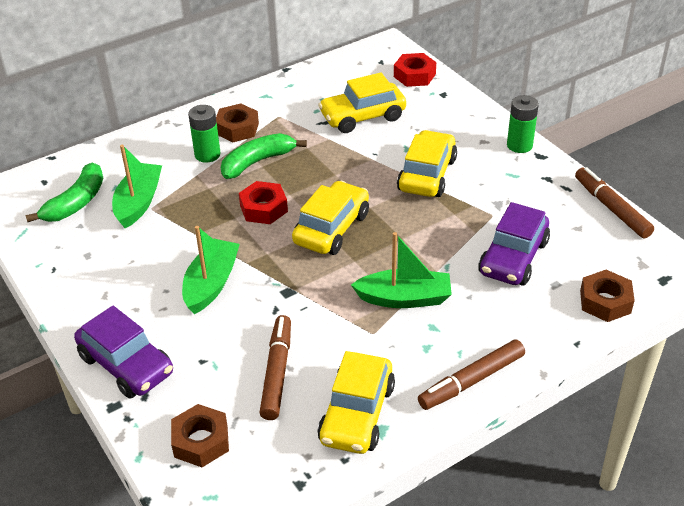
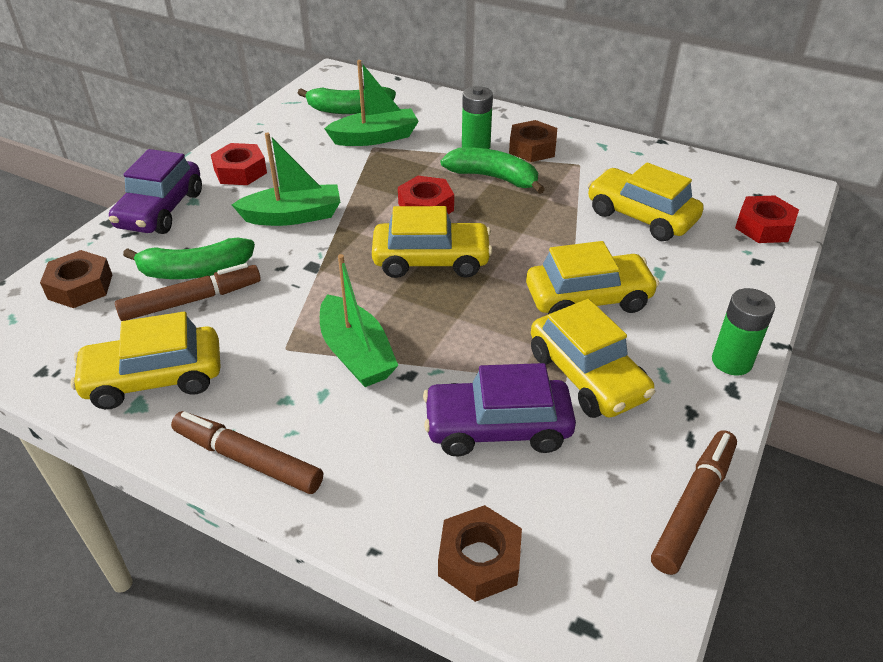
camera: 60 degrees right, 0 degrees up
none -> green banana [123,238,255,279]
none -> red nut [211,143,267,185]
none -> yellow car [531,299,655,418]

